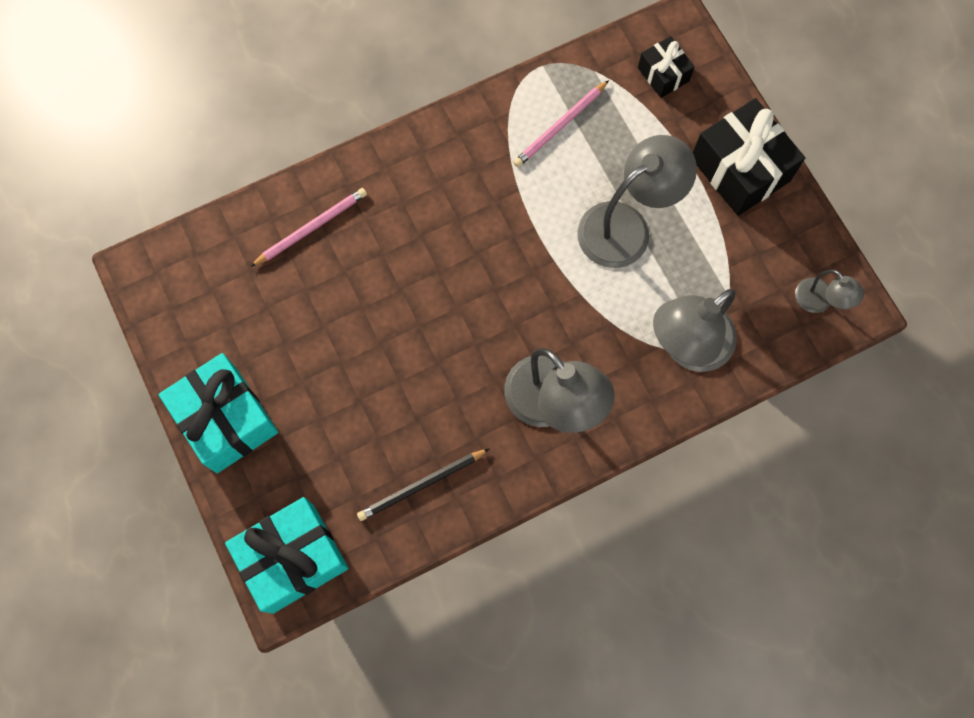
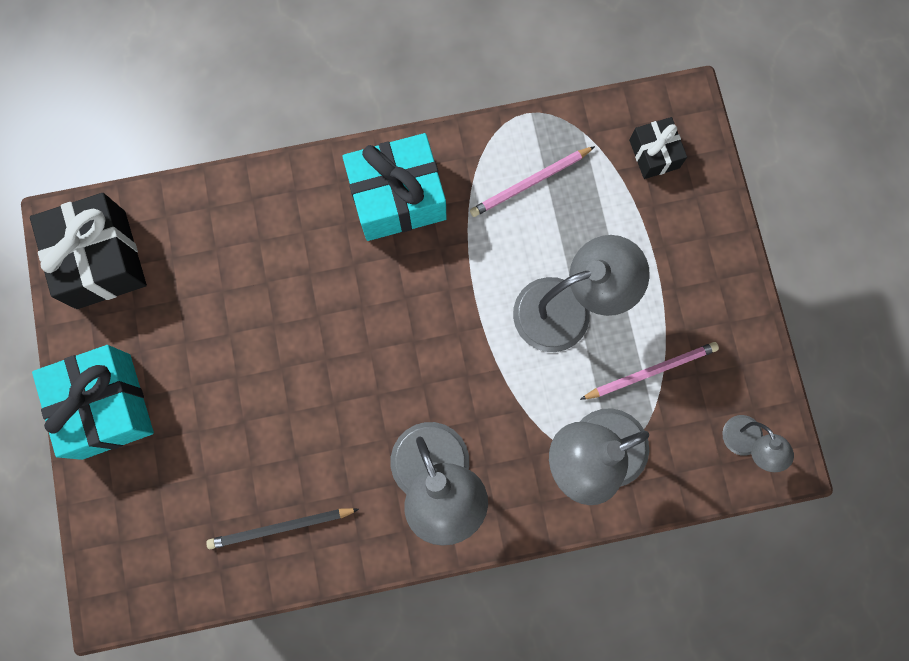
camera: 15 degrees right, 5 degrees up
turquoise gift [225,497,348,614] -> turquoise gift moved to [342,133,447,241]
pink pencil [250,188,367,267] -> pink pencil moved to [580,342,719,400]
black gift [693,98,805,216] -> black gift moved to [30,193,147,309]

